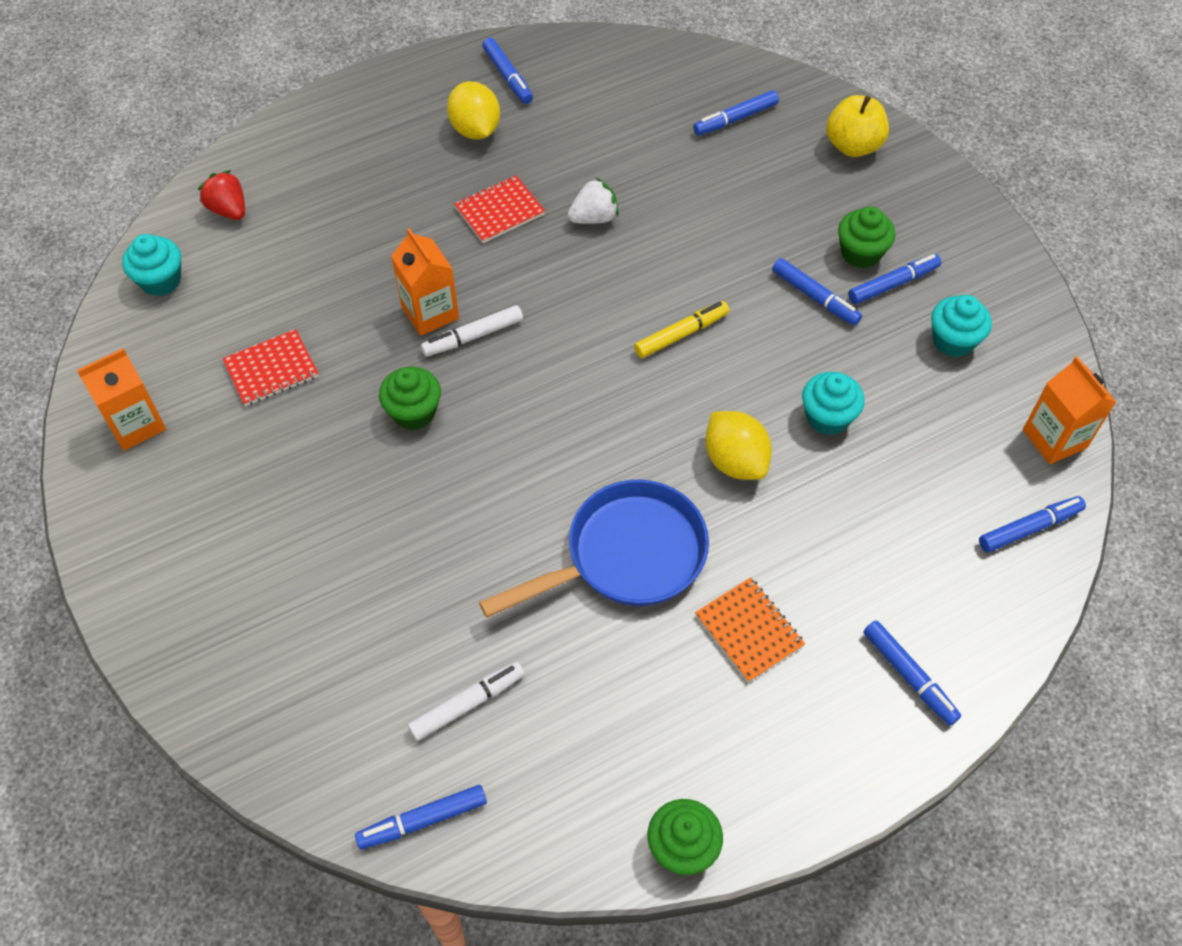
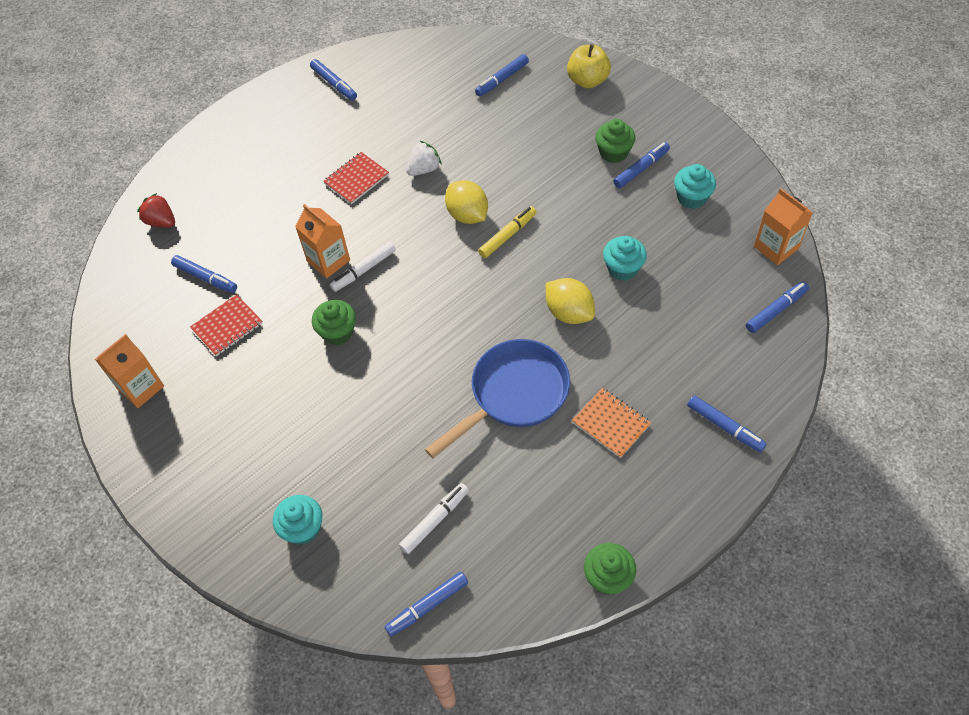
camera: 10 degrees left, 0 degrees up
turquoise cupcake [122,234,181,296] -> turquoise cupcake moved to [273,495,323,545]
yellow lemon [447,81,500,140] -> yellow lemon moved to [445,180,488,224]
blue marker [772,258,862,326] -> blue marker moved to [171,255,237,293]

